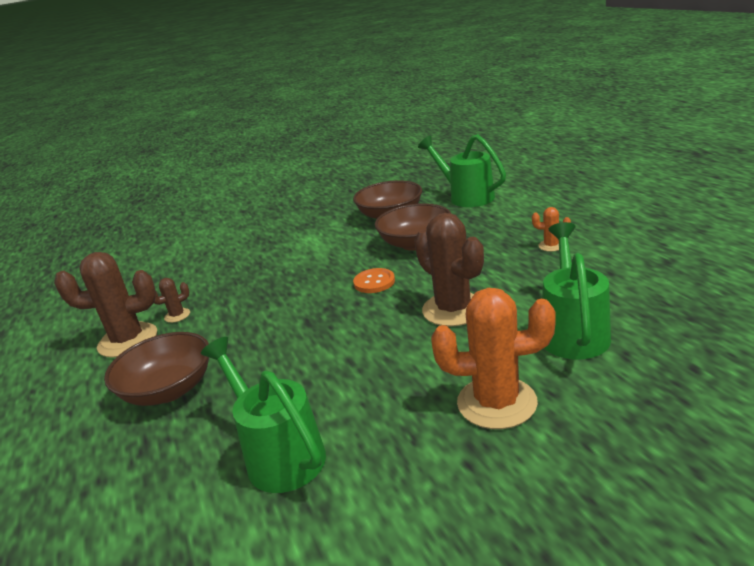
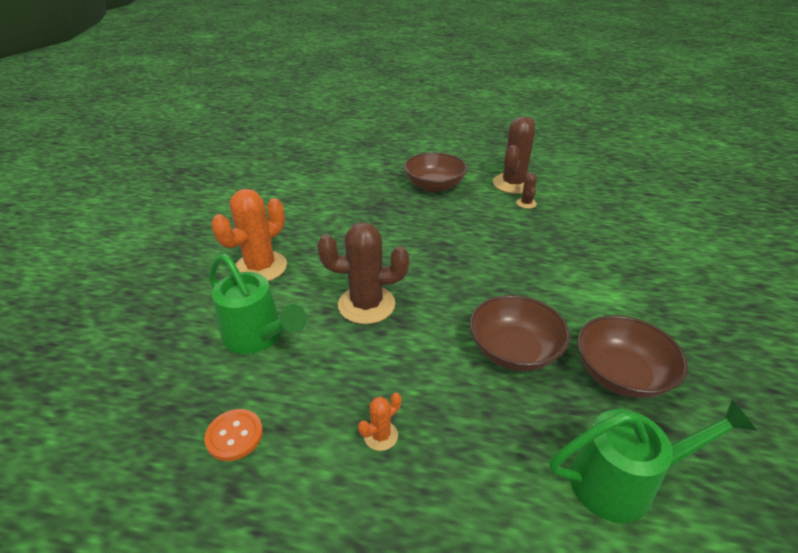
camera: 120 degrees right, 10 degrees up
green watering can [201,337,326,493] -> none
orange button [353,268,395,293] -> orange button moved to [204,409,263,461]

